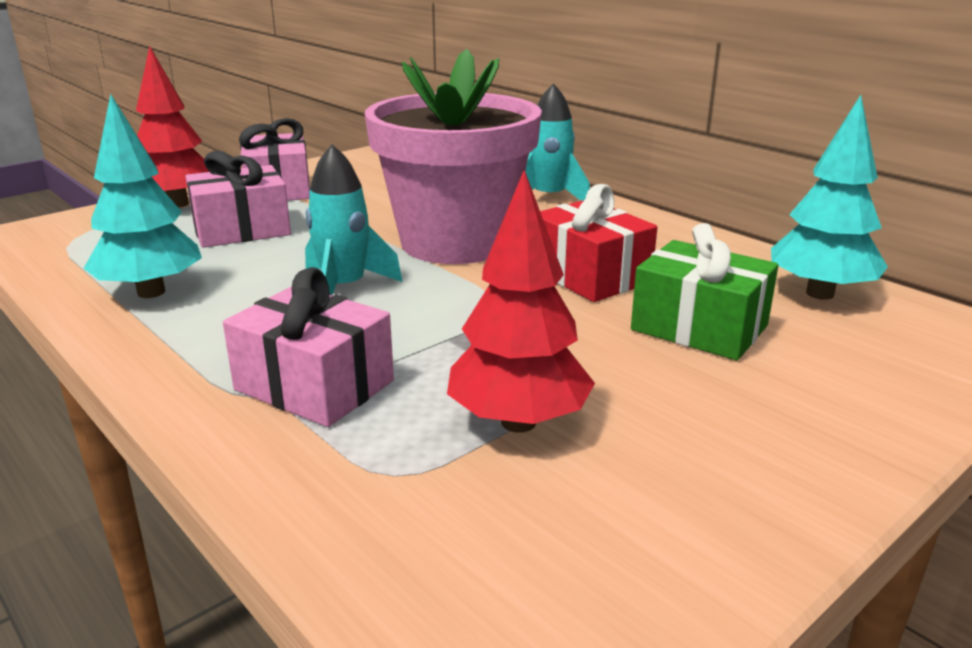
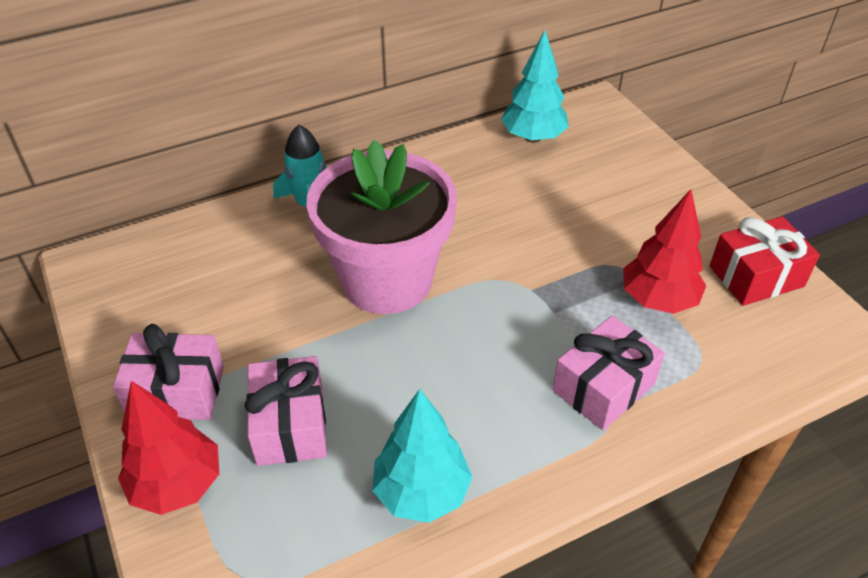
camera: 75 degrees left, 20 degrees up
turquoise rocket [305,144,402,295] -> none
red gift [540,184,657,302] -> red gift moved to [709,216,820,306]
green gift [631,223,778,360] -> none

